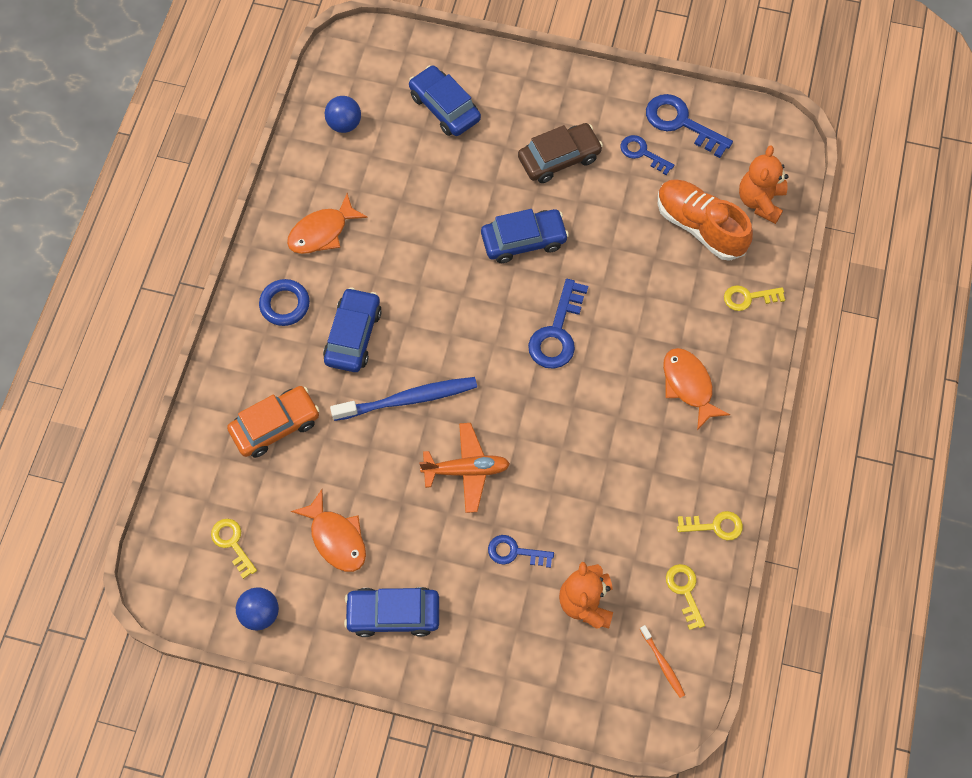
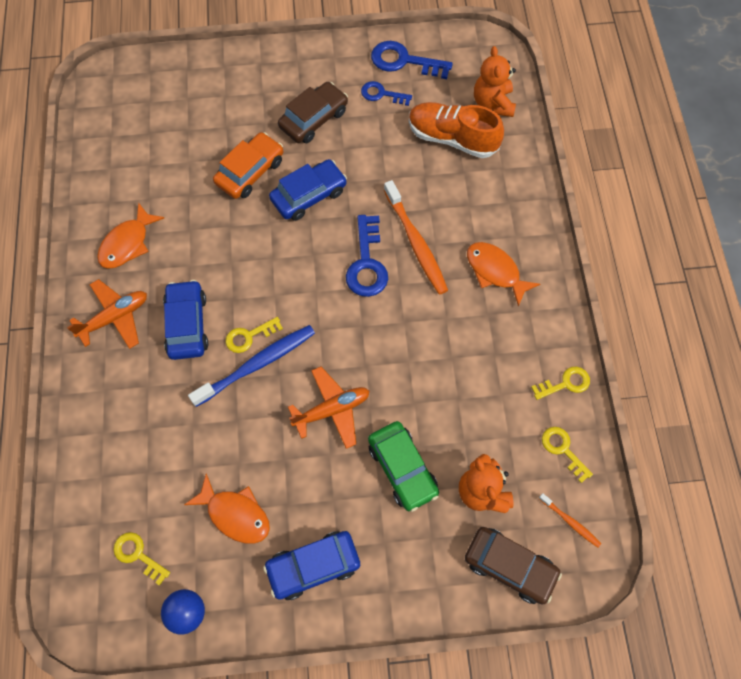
camera: 20 degrees left, 0 degrees up
orange car [227,386,320,458] -> orange car moved to [213,132,284,199]
blue ring [259,279,310,326] -> orange plane [67,279,147,349]
blue ball [325,96,361,133] -> none
blue car [409,65,481,136] -> none
blue key [488,535,554,568] -> green car [368,421,439,512]
yellow key [724,285,785,311] -> yellow key moved to [225,317,283,353]
none -> orange toothbrush [384,180,448,295]
none -> brown car [465,527,562,605]

